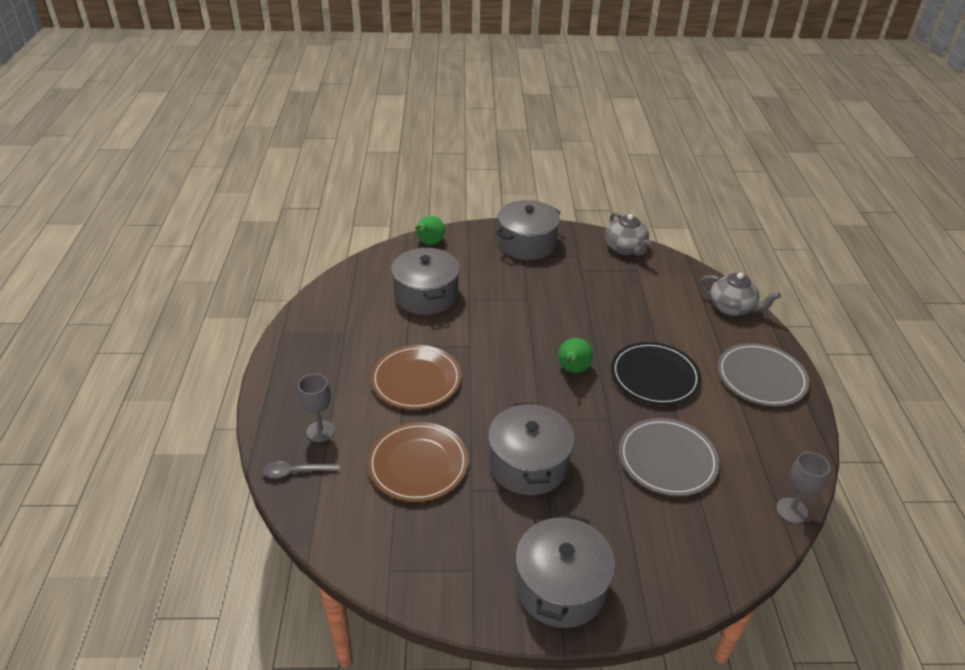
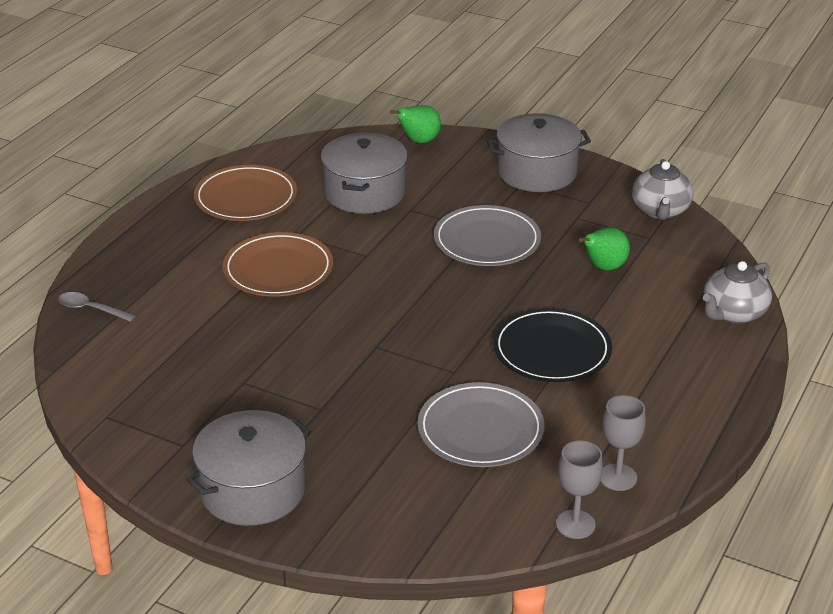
camera: 30 degrees right, 5 degrees down
grey goblet [298,374,335,442] -> grey goblet moved to [600,395,646,491]
brown plate [367,422,469,502] -> brown plate moved to [194,165,297,221]
grey pot [488,402,575,495] -> none
green pear [558,338,593,373] -> green pear moved to [579,227,630,270]
grey teapot [700,273,781,316] -> grey teapot turned 75 degrees clockwise [703,261,772,324]
grey plate [718,343,810,406] -> grey plate moved to [434,205,541,266]

